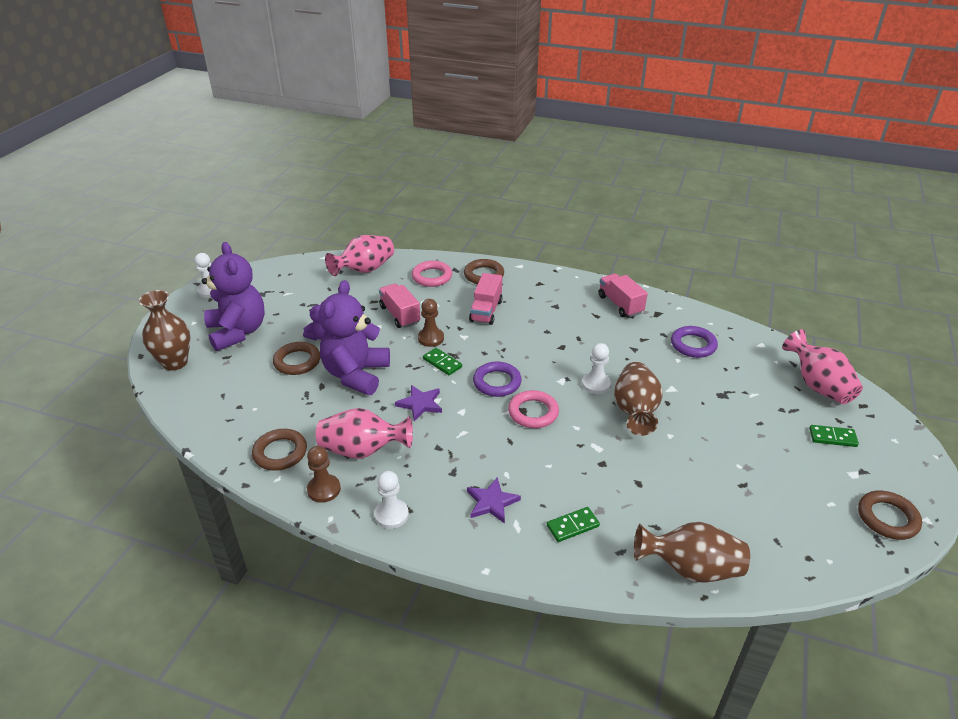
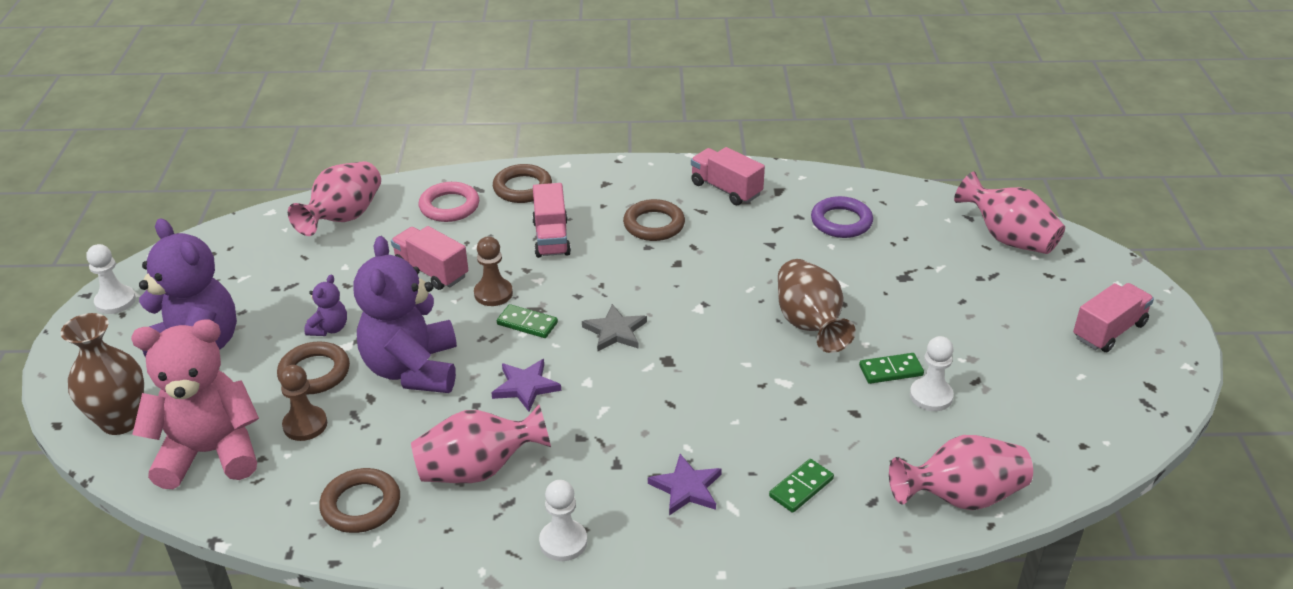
camera: 20 degrees left, 0 degrees up
brown pawn [307,446,341,503] -> brown pawn moved to [279,365,327,441]
purple ring [473,362,522,397] -> grey star [582,304,647,352]
pink ring [508,390,559,428] -> none
white pawn [582,343,611,394] -> white pawn moved to [910,336,954,411]
brown vase [634,522,750,583] -> pink vase [889,435,1033,510]
green domino [809,425,859,447] -> green domino moved to [859,353,924,384]
brown ring [858,491,922,540] -> brown ring moved to [623,199,685,241]
none -> pink teddy bear [131,319,259,489]
none -> pink truck [1073,283,1154,352]

